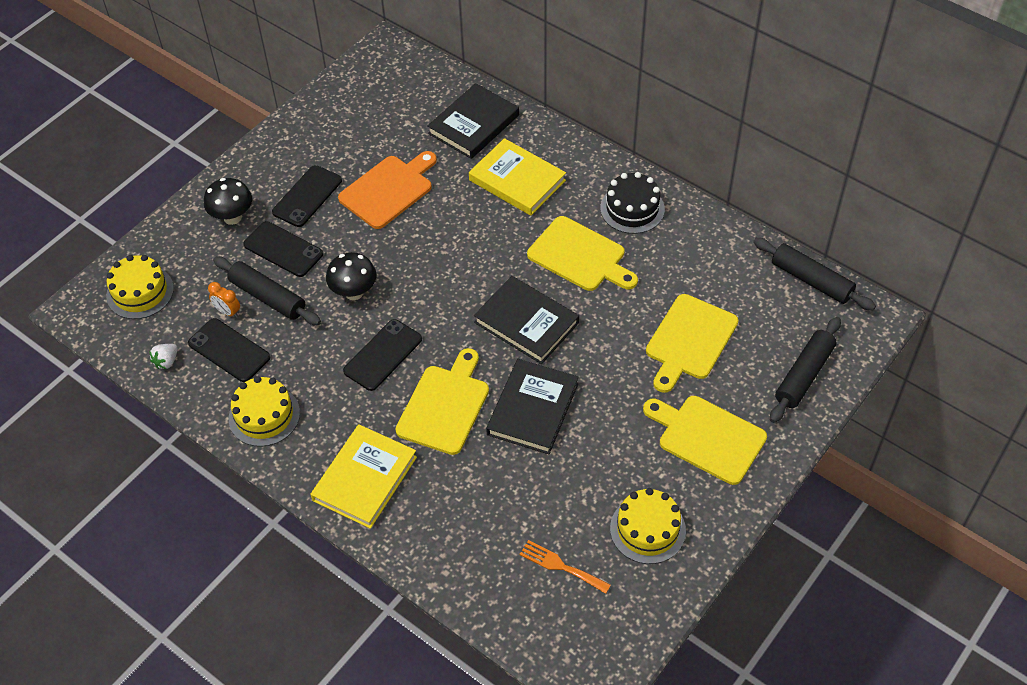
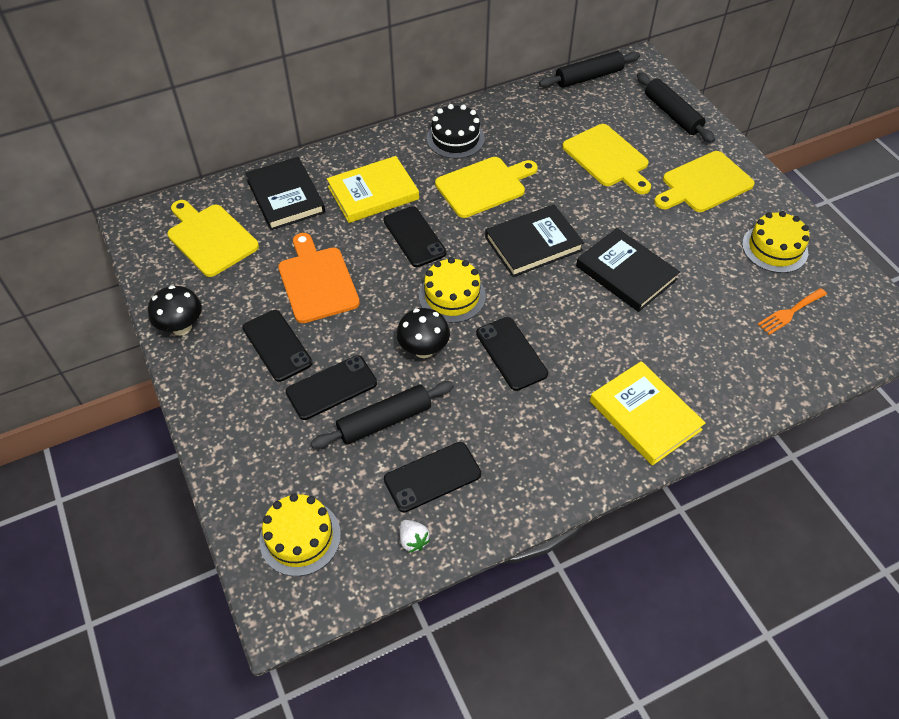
camera: 65 degrees left, 0 degrees up
black mushroom [204,178,252,225] -> black mushroom moved to [148,285,202,336]
orange clock [208,282,240,318] -> none
yellow cake [229,376,300,447] -> yellow cake moved to [419,257,486,323]
yellow cutting board [396,348,489,455] -> yellow cutting board moved to [167,200,259,277]
none -> black phone [383,206,447,267]

